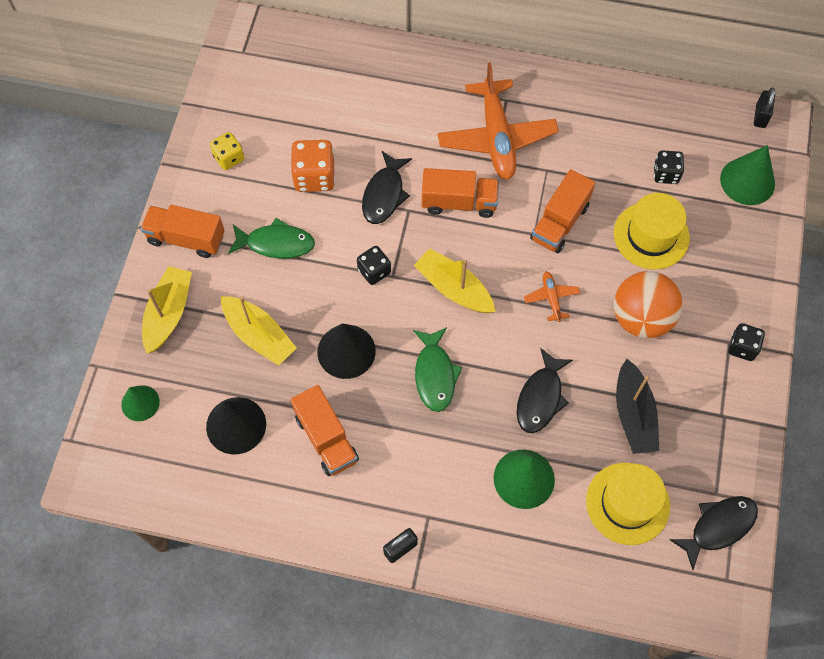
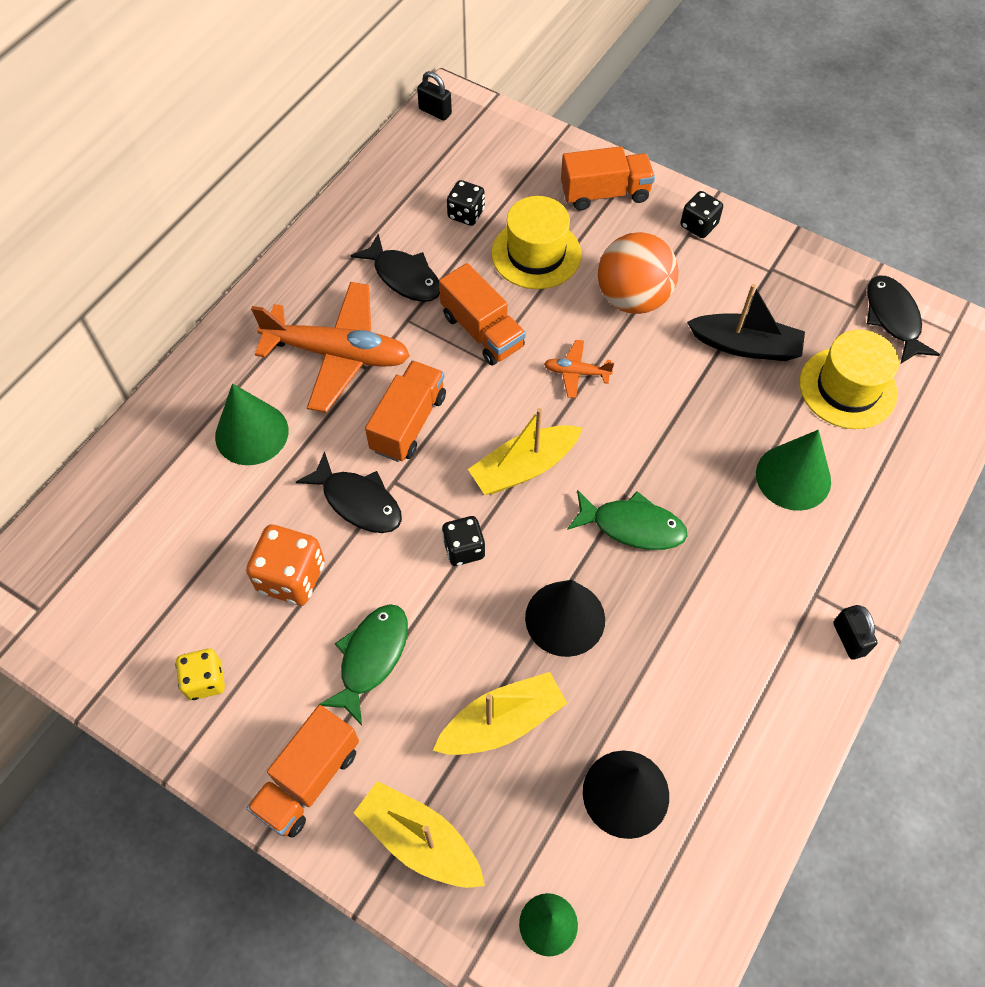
camera: 70 degrees left, 5 degrees down
orange truck [291,385,359,476] -> orange truck moved to [561,146,655,211]
black fish [517,348,573,433] -> black fish moved to [350,234,440,302]
green cone [720,145,775,205] -> green cone moved to [215,383,288,465]

